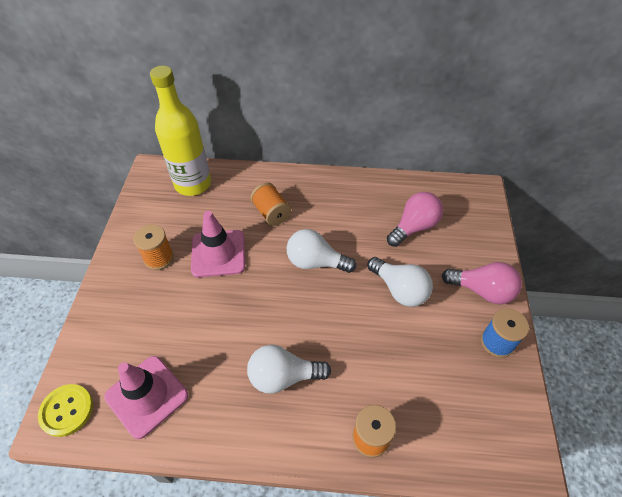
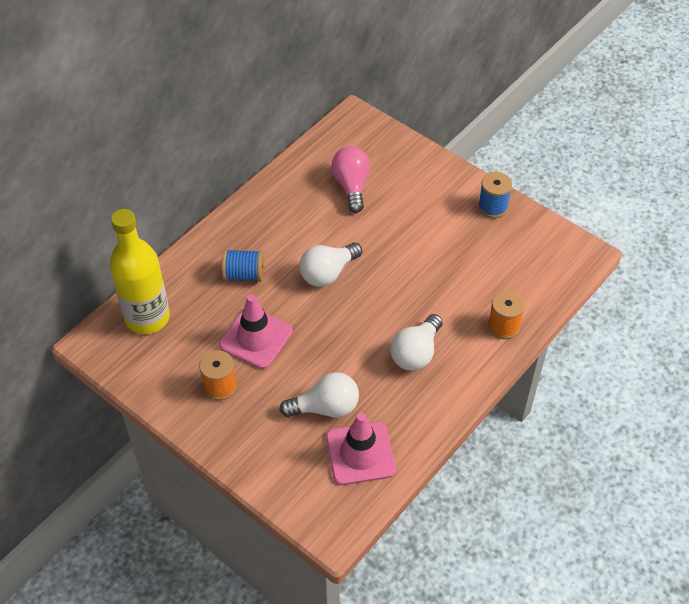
camera: 55 degrees left, 0 degrees up
yellow button [38,384,93,437] -> none
orange spool [250,183,291,226] -> blue spool [222,249,264,282]
white light bulb [367,257,433,307] -> white light bulb moved to [279,372,359,418]
pink light bulb [442,262,522,304] -> none

